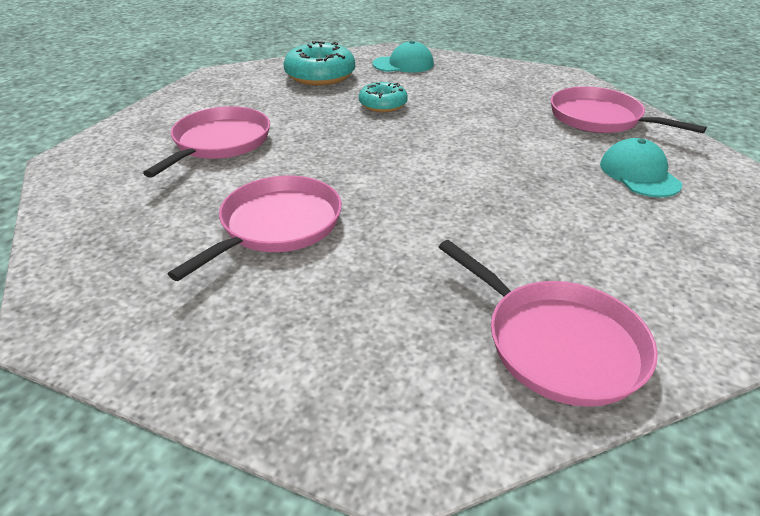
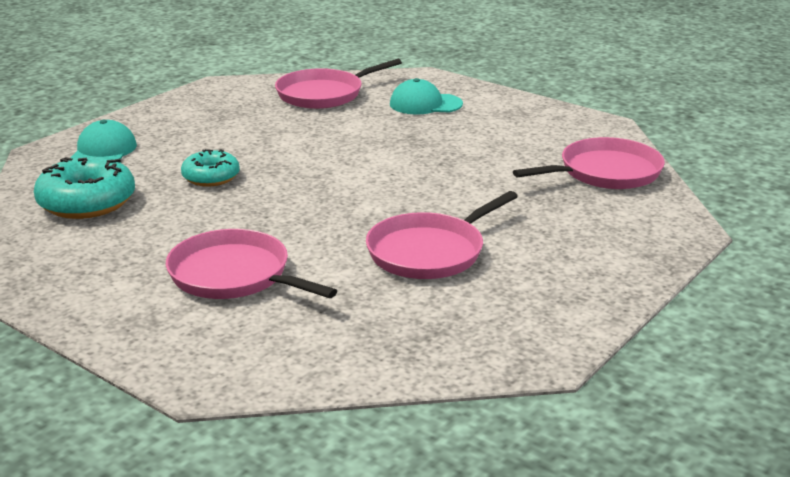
camera: 75 degrees left, 10 degrees down
pink pan [168,175,342,281] -> pink pan turned 90 degrees counterclockwise [366,191,518,279]

